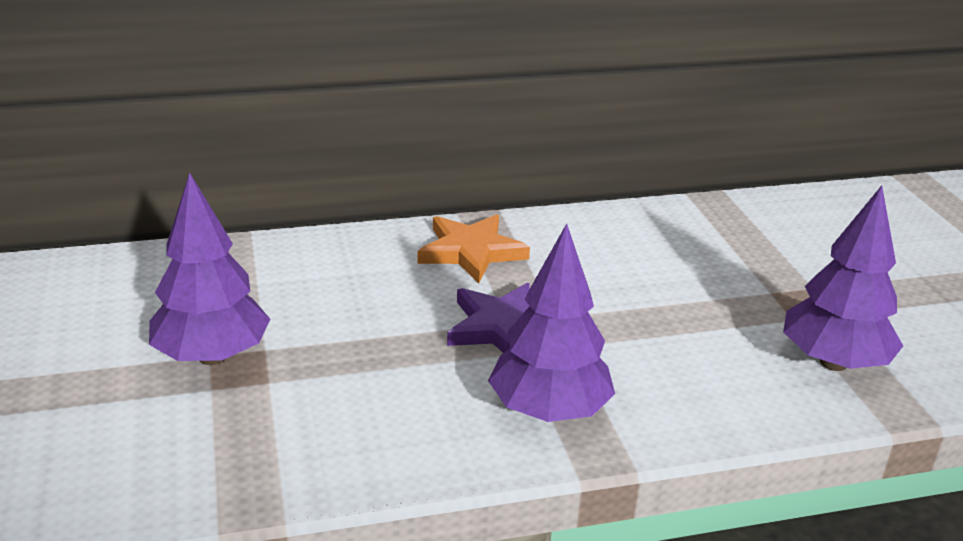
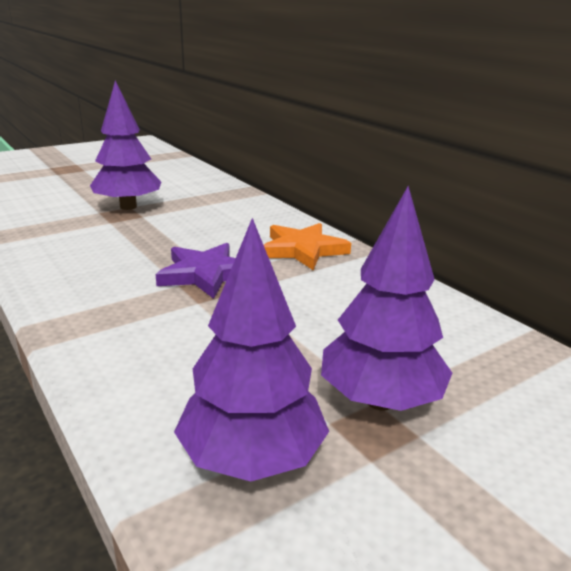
camera: 70 degrees right, 5 degrees down
purple tree [488,223,615,422] -> purple tree moved to [321,186,452,411]

